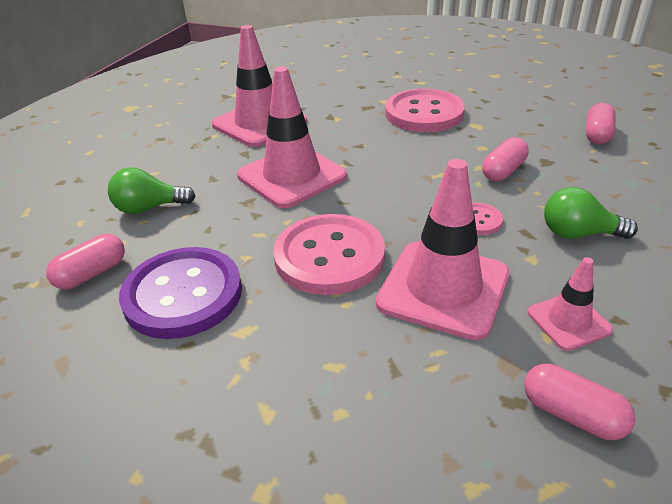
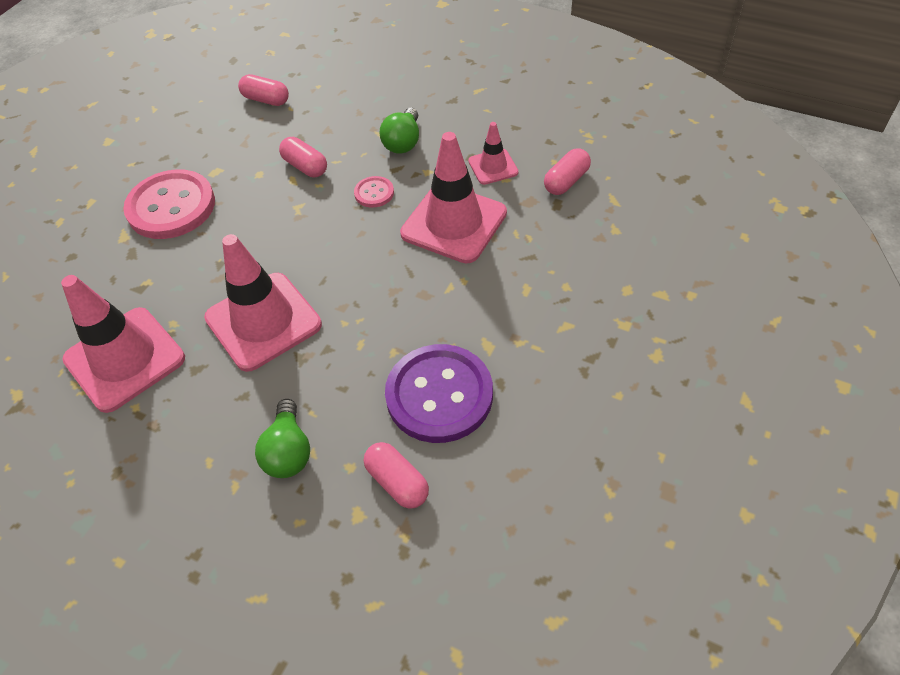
camera: 85 degrees left, 15 degrees up
pink button [273,214,385,295] -> none

